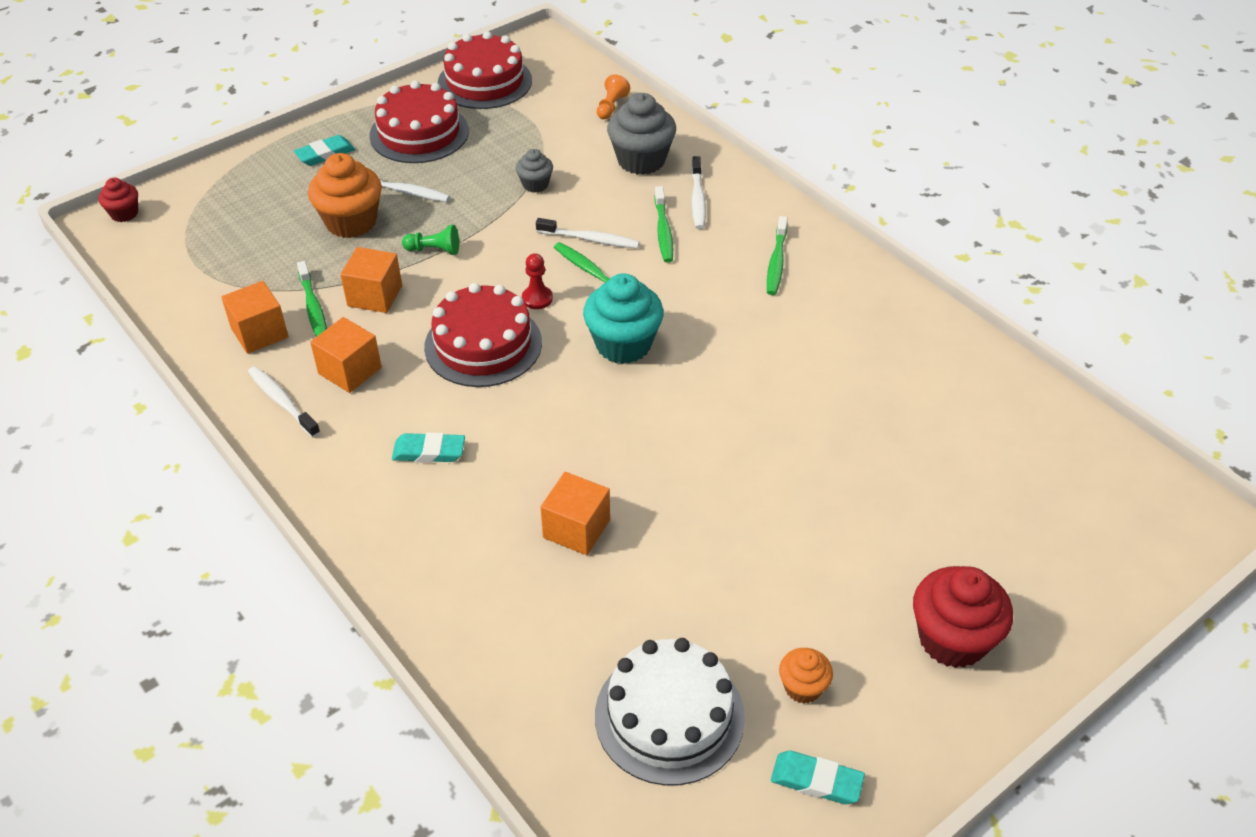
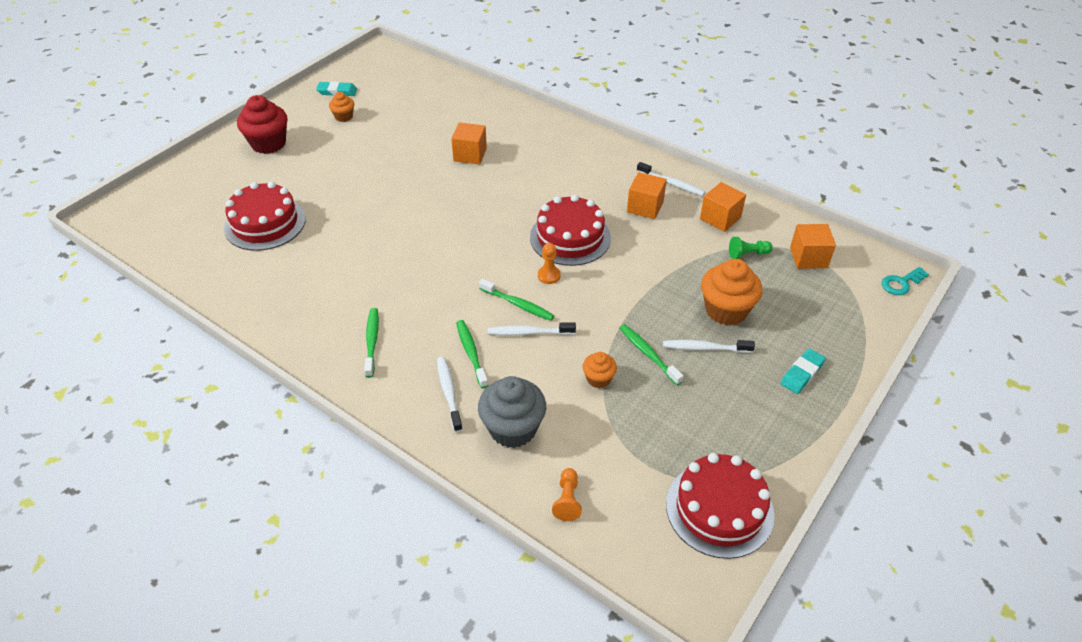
camera: 165 degrees right, 0 degrees up
red cupcake [98,178,138,222] -> turquoise key [882,267,929,295]
green toothbrush [297,261,327,337] -> green toothbrush moved to [620,324,684,385]
orange cube [341,247,402,313] -> orange cube moved to [790,224,836,269]
red cake [369,80,469,163] -> red cake moved to [224,181,306,251]
turquoise eraser [392,432,465,463] -> none
green pawn [402,225,459,255] -> green pawn moved to [729,237,773,259]
grey cupcake [516,149,553,193] -> orange cupcake [583,352,617,388]
red pawn [522,253,553,309] -> orange pawn [538,243,561,284]
turquoise cupcake [583,273,664,364] -> none
white cake [595,638,745,786] -> none

